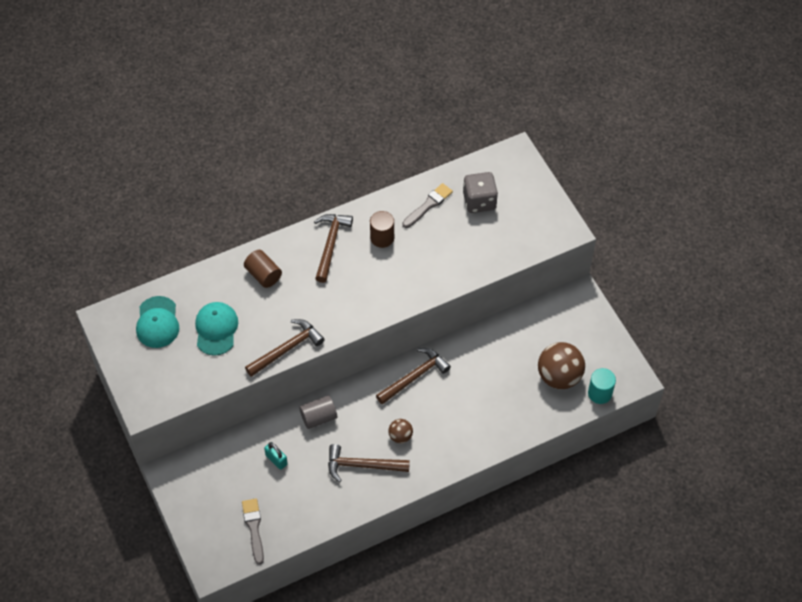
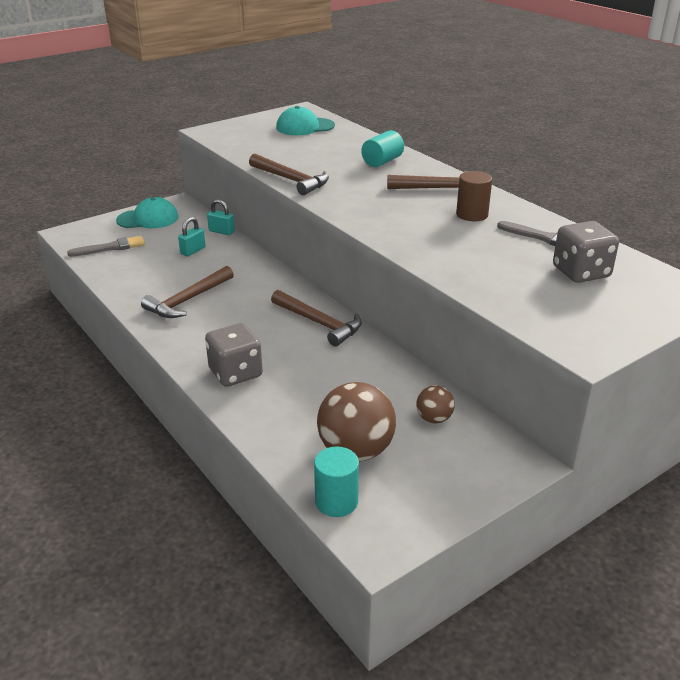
camera: 80 degrees right, 25 degrees down
turquoise cap [195,302,238,356] -> turquoise cap moved to [116,197,178,228]
brown cylinder [244,250,282,288] -> turquoise cylinder [361,130,404,167]
grey cylinder [299,395,337,429] -> none
brown hammer [328,444,410,482] -> brown hammer turned 135 degrees counterclockwise [141,266,234,318]
brown ball [388,419,413,443] -> brown ball moved to [416,385,455,424]
none -> grey dice [205,323,263,387]
none -> turquoise padlock [207,199,235,235]

